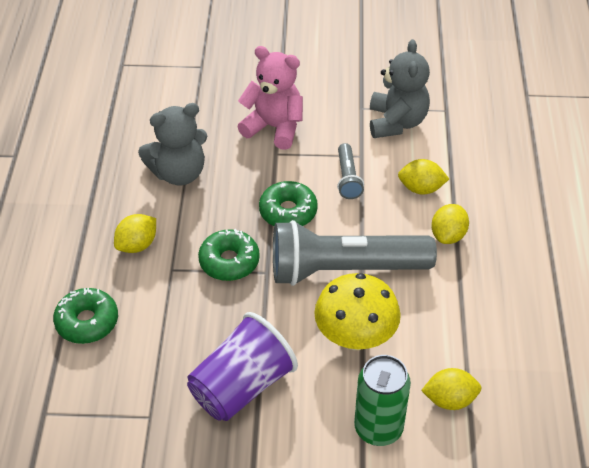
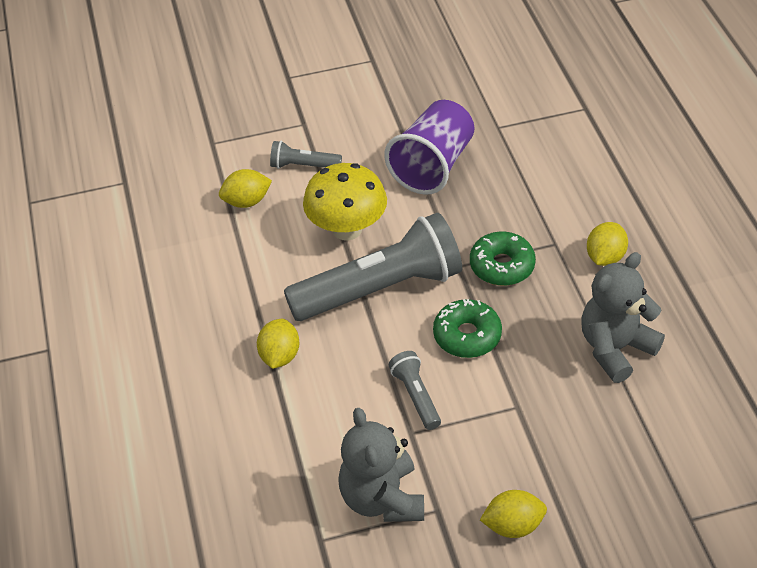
camera: 165 degrees right, 0 degrees up
green donut [53,288,118,344] -> none
pink teddy bear [237,46,303,150] -> none
green can [354,355,411,446] -> grey flashlight [270,141,342,169]
yellow lemon [398,159,449,194] -> yellow lemon moved to [480,490,547,538]

